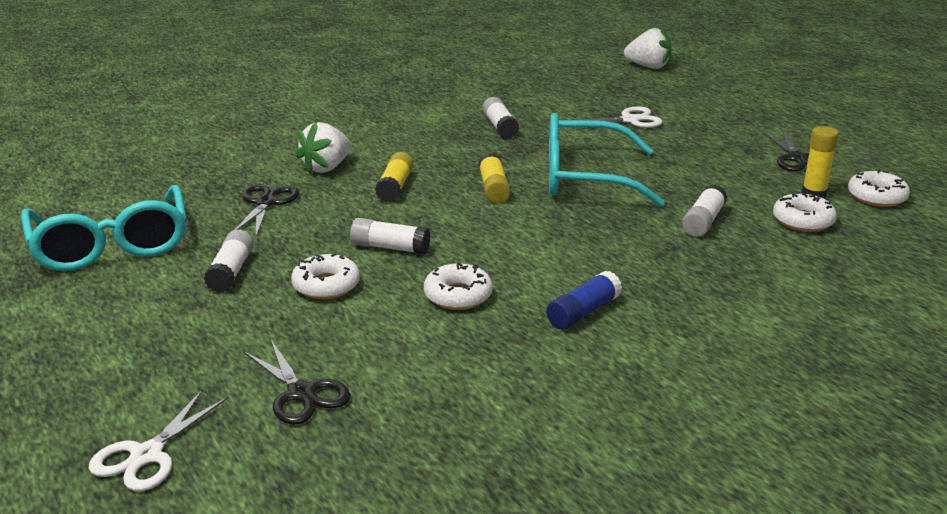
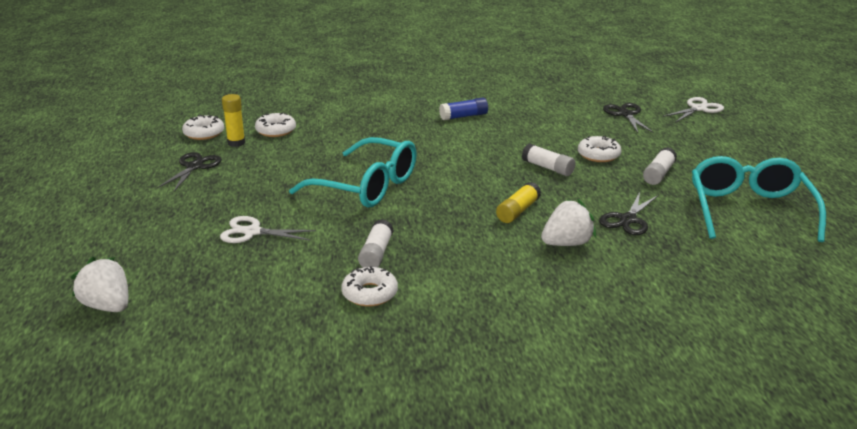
camera: 155 degrees left, 0 degrees up
white donut [424,262,493,310] -> white donut moved to [341,266,398,307]
yellow glue stick [478,153,511,203] -> none
white glue stick [682,184,727,237] -> none

